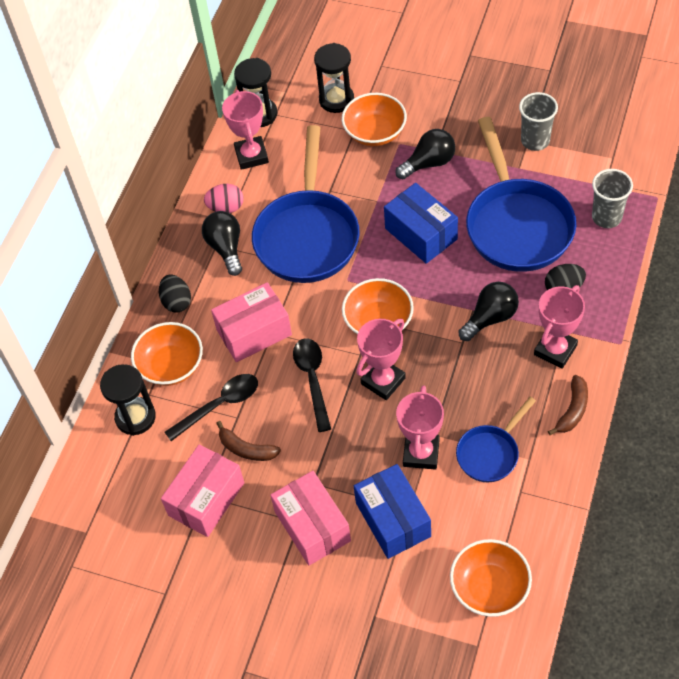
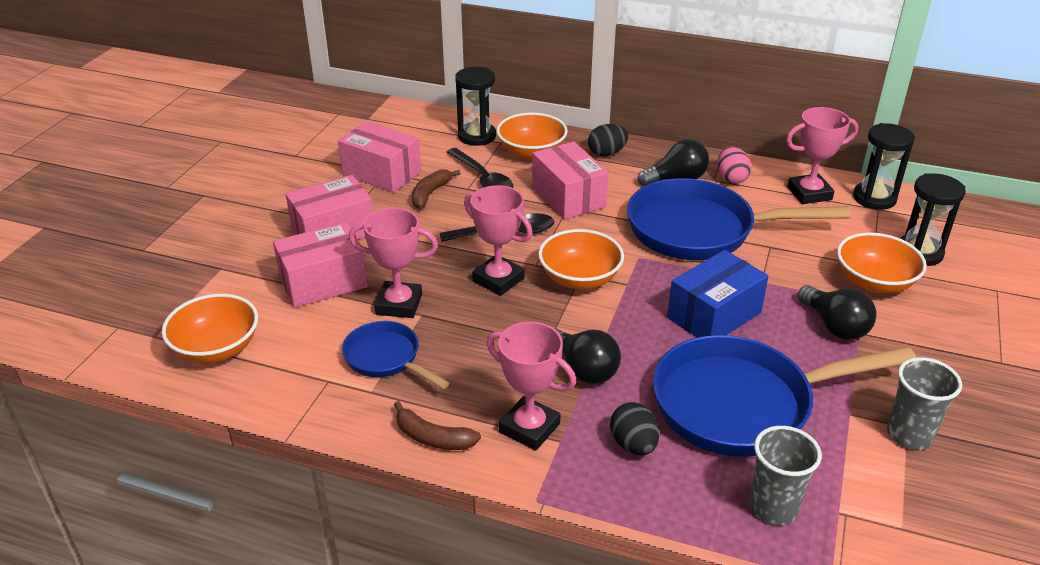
camera: 85 degrees right, 20 degrees down
blue box [354,464,431,559] -> pink box [273,222,368,308]

